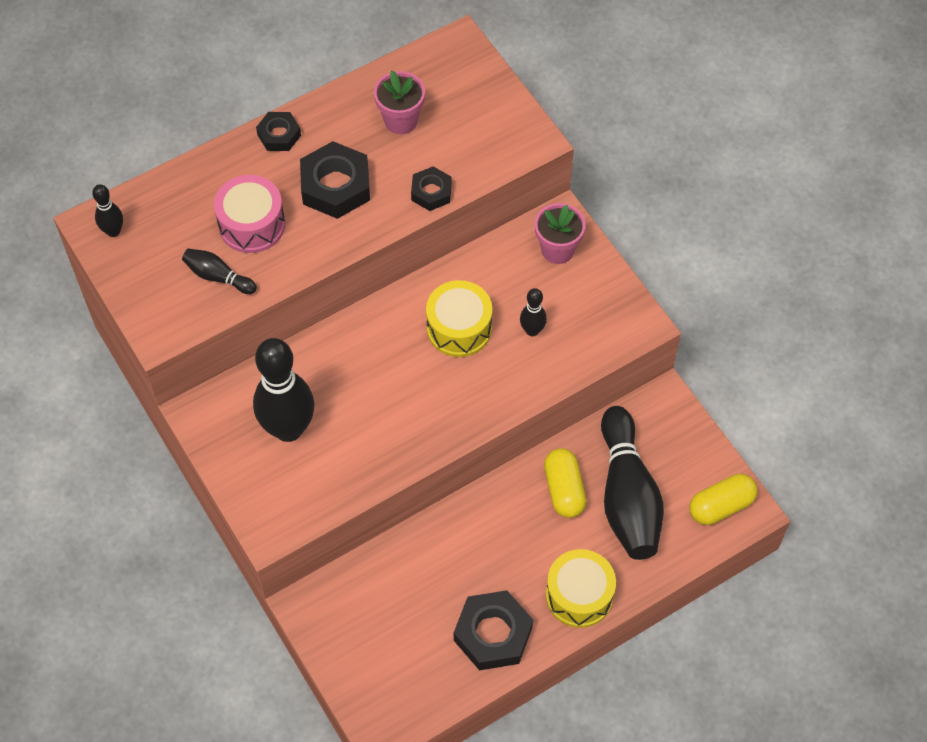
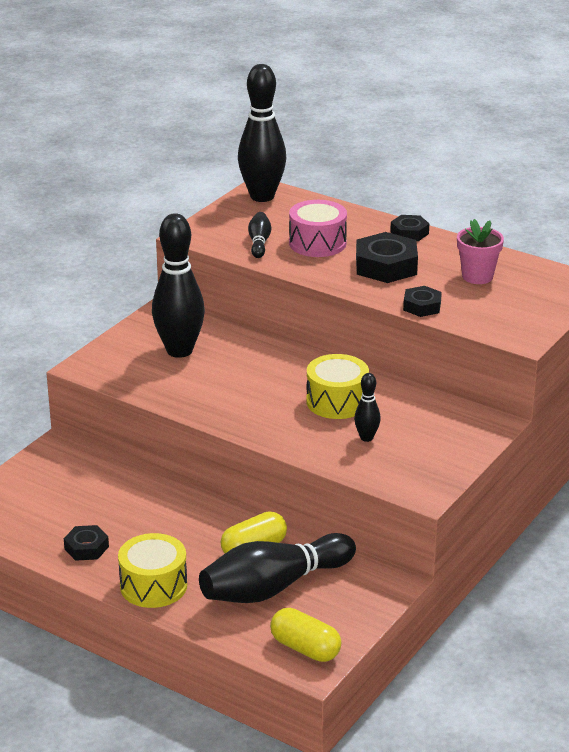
camera: 65 degrees right, 30 degrees down
black bowling pin [92,184,123,237] -> black bowling pin [238,64,286,202], size x2.17
black nut [454,590,533,670] -> black nut [64,525,109,561], size x0.58
pink flower pot [535,203,586,264] -> none

